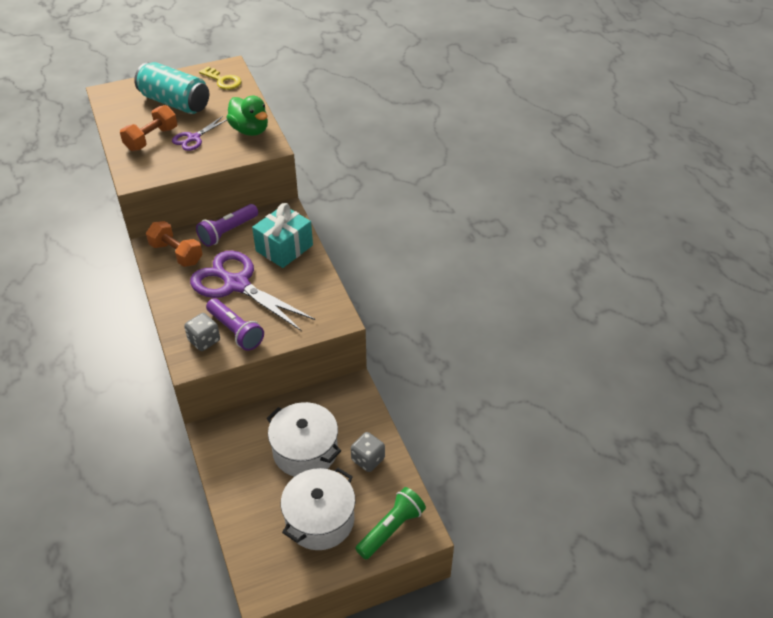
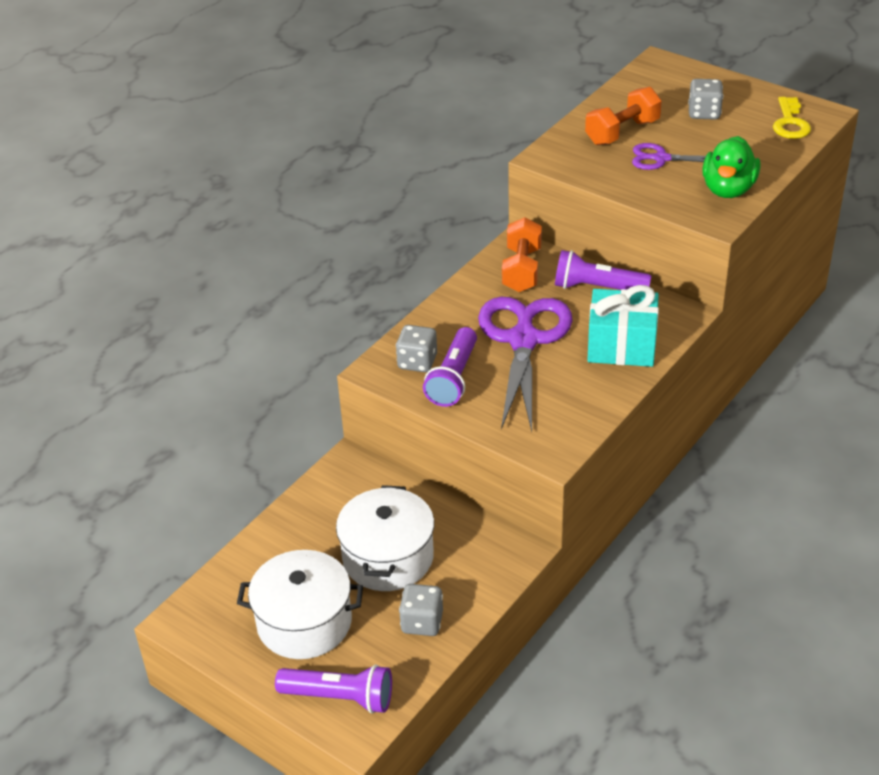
camera: 60 degrees right, 5 degrees down
orange dumbbell [120,105,177,151] -> orange dumbbell turned 45 degrees counterclockwise [585,87,662,145]
turquoise can [134,62,209,114] -> grey dice [688,79,723,120]
green flashlight [355,487,426,560] -> purple flashlight [275,665,392,713]

